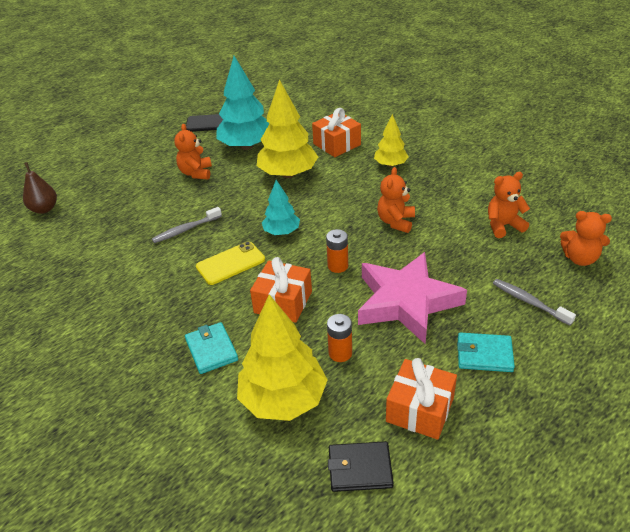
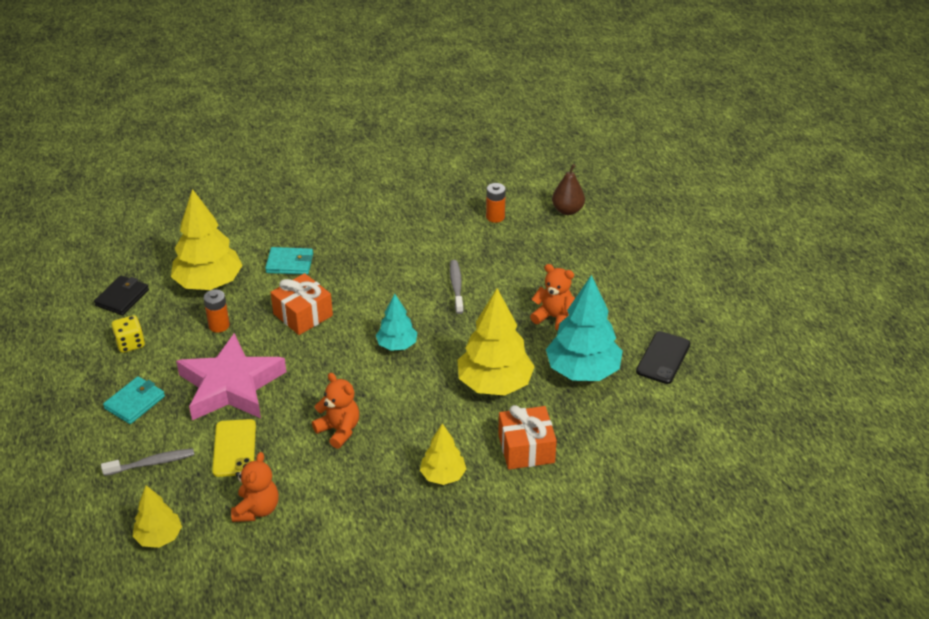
camera: 115 degrees right, 0 degrees up
yellow phone [196,241,265,285] -> yellow phone moved to [212,419,256,477]
orange battery [326,229,348,273] -> orange battery moved to [486,183,506,223]
orange gift [386,358,457,440] -> yellow dice [112,315,145,353]
orange teddy bear [560,211,612,266] -> yellow tree [132,485,182,548]

